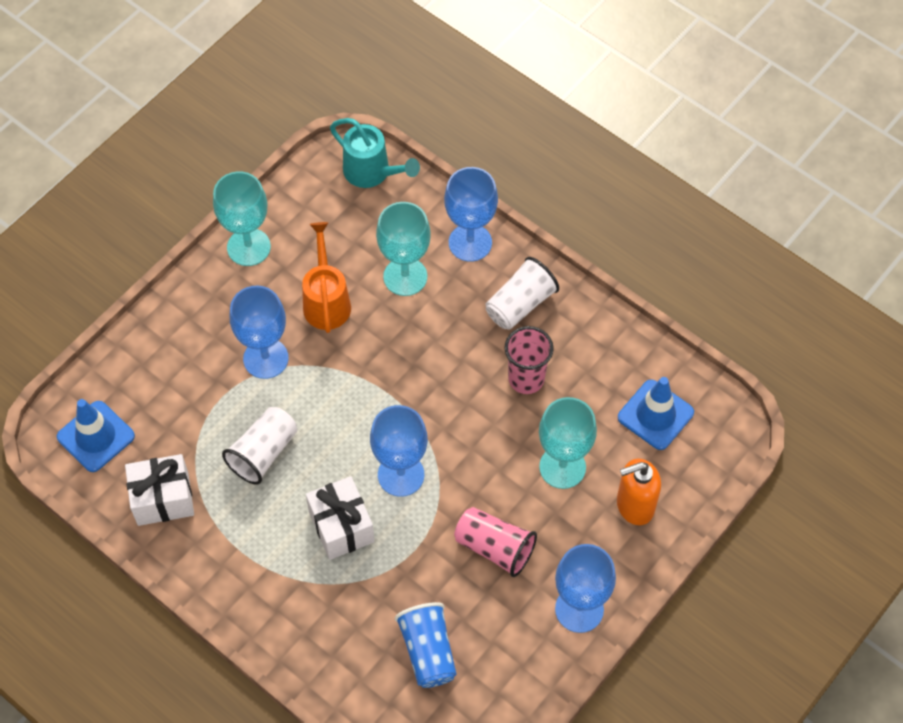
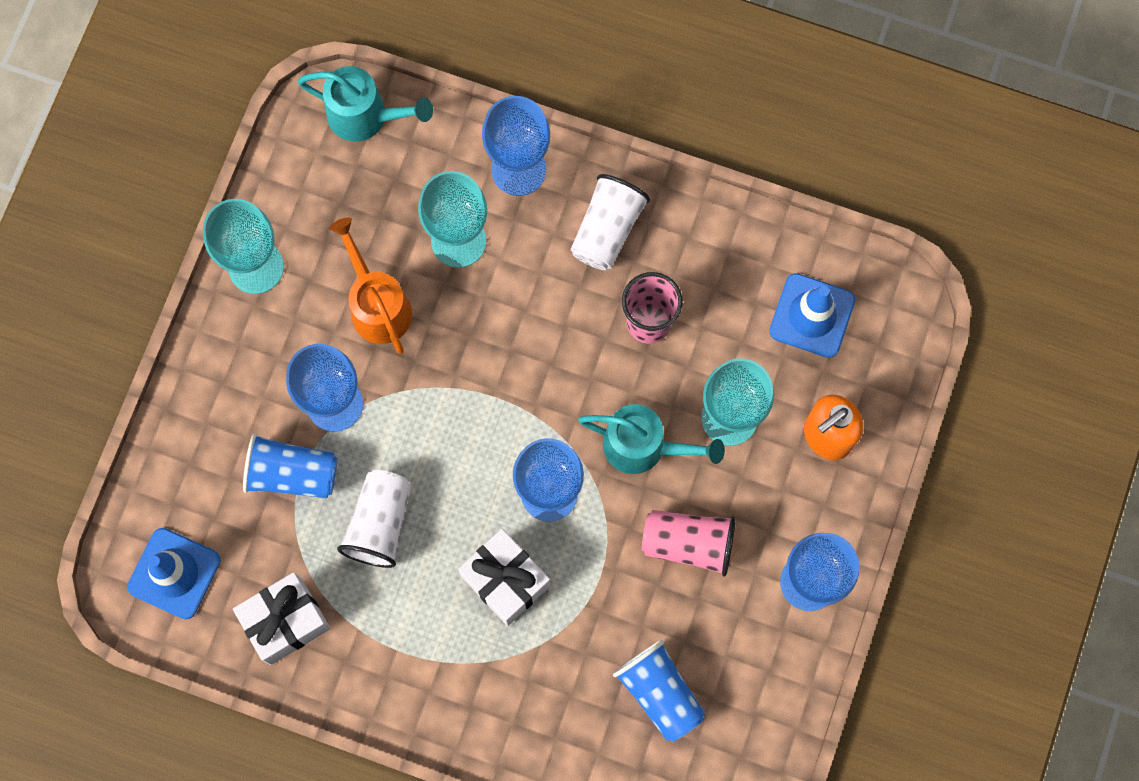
camera: 20 degrees left, 15 degrees up
none -> blue cup [243,434,338,498]
none -> turquoise watering can [578,404,725,474]

